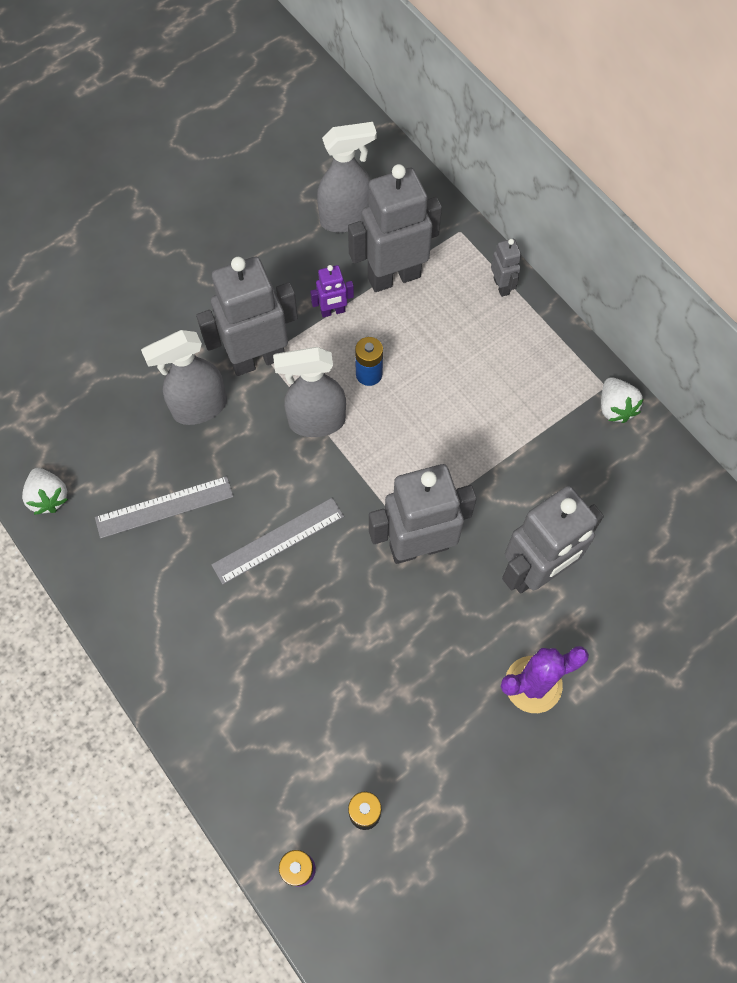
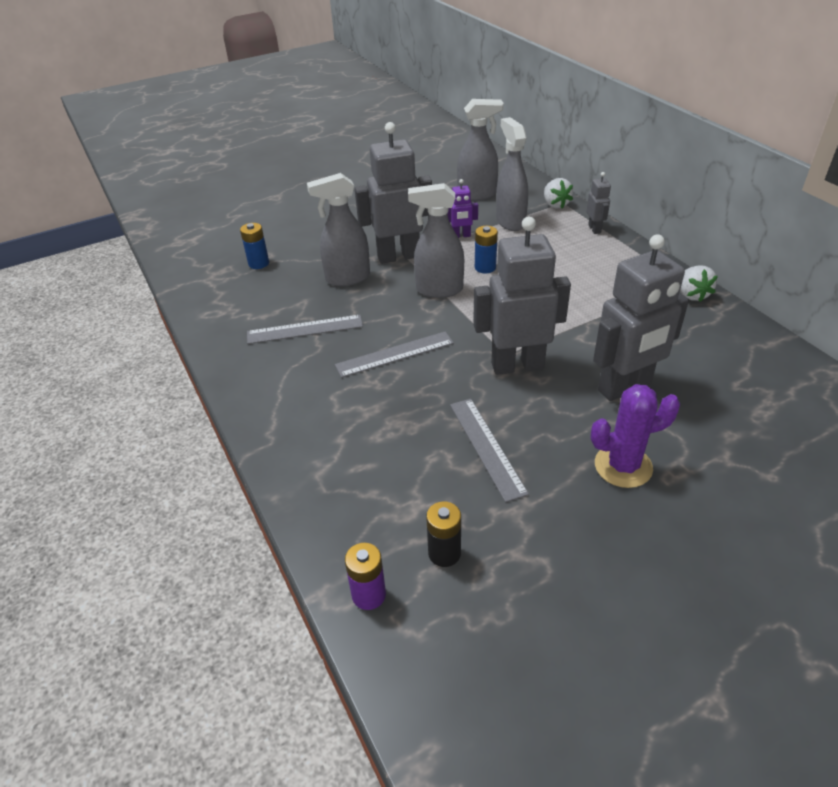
camera: 10 degrees right, 25 degrees down
white strawberry [22,468,68,515] -> white strawberry moved to [544,178,573,208]
grey robot [348,164,442,292] -> grey spray bottle [496,117,528,231]
none -> blue battery [240,223,269,269]
none -> grey ruler [450,399,529,502]

